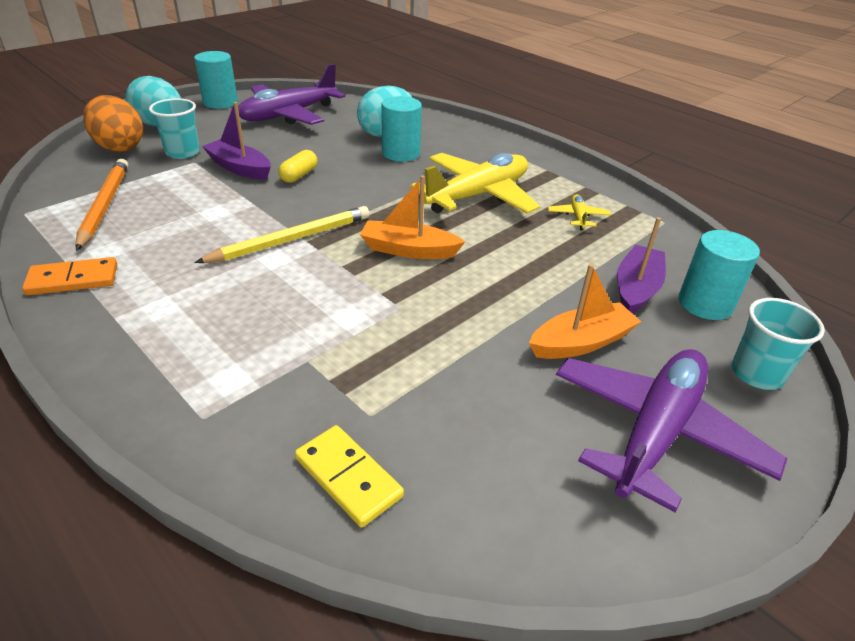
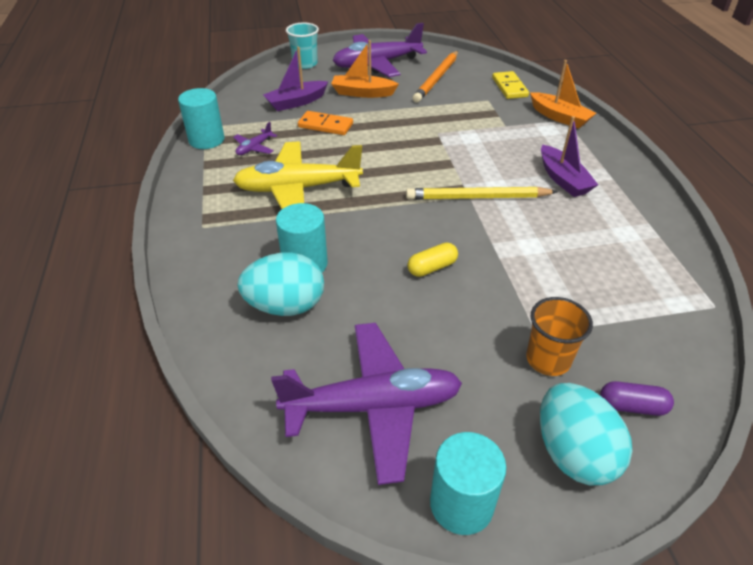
camera: 145 degrees left, 5 degrees up
orange domino [22,257,117,295] -> orange domino moved to [298,111,353,135]
orange pencil [75,159,128,251] -> orange pencil moved to [412,51,458,103]
orange egg [83,95,143,152] -> purple capsule [600,381,674,416]
turquoise cup [149,98,200,159] -> orange cup [526,297,593,376]
purple boat [202,102,271,180] -> purple boat moved to [541,116,598,197]
orange boat [360,175,465,259] -> orange boat moved to [530,60,596,129]
yellow plane [548,194,611,230] -> purple plane [233,122,277,155]
turquoise cylinder [679,230,760,320] -> turquoise cylinder moved to [178,88,224,149]

